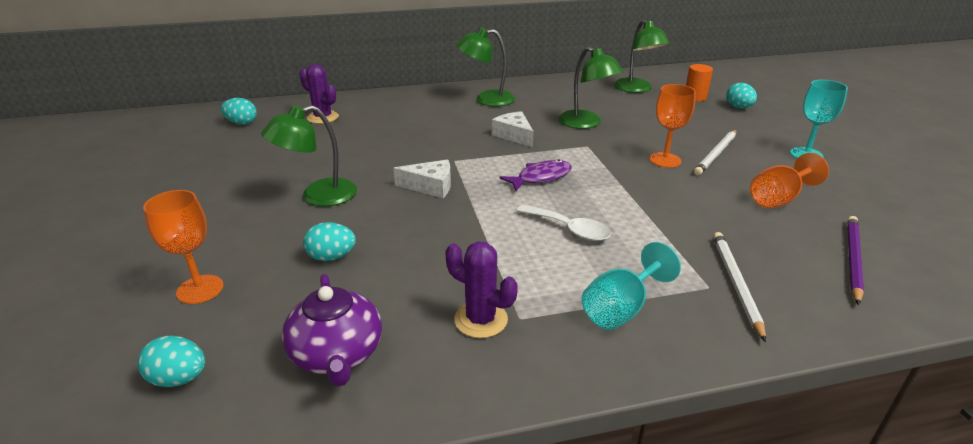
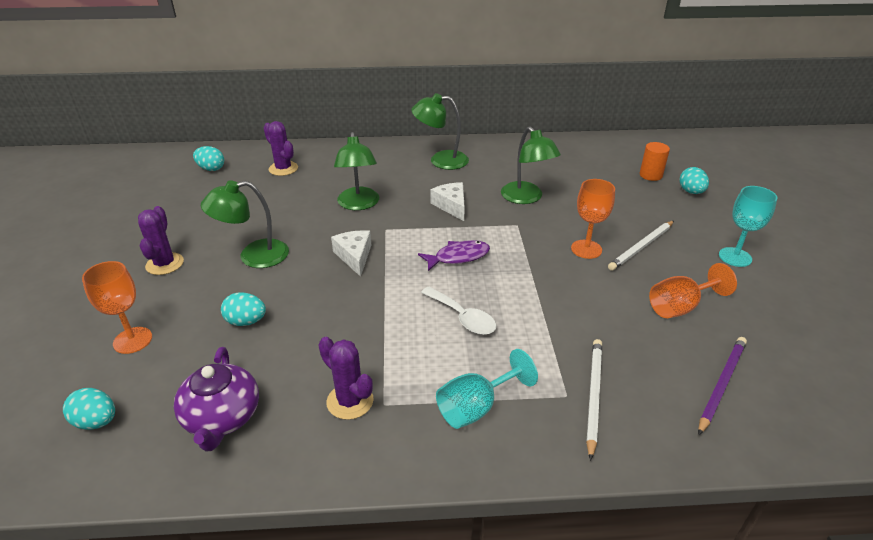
camera: 10 degrees right, 5 degrees up
white cheese [393,159,451,198] -> white cheese turned 120 degrees counterclockwise [331,230,371,277]
green lamp [614,19,670,93] -> green lamp moved to [334,132,379,210]
none -> purple cactus [138,206,184,275]

